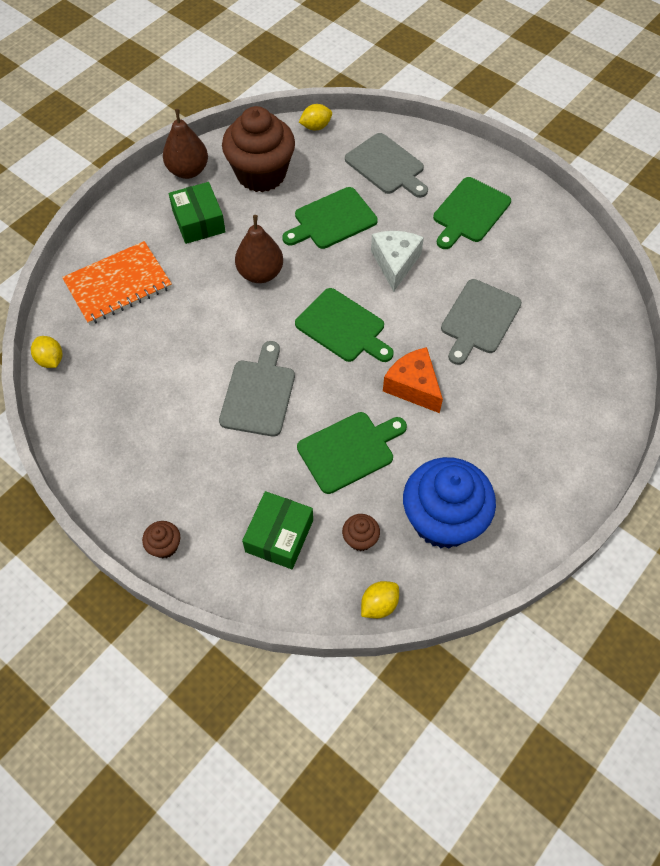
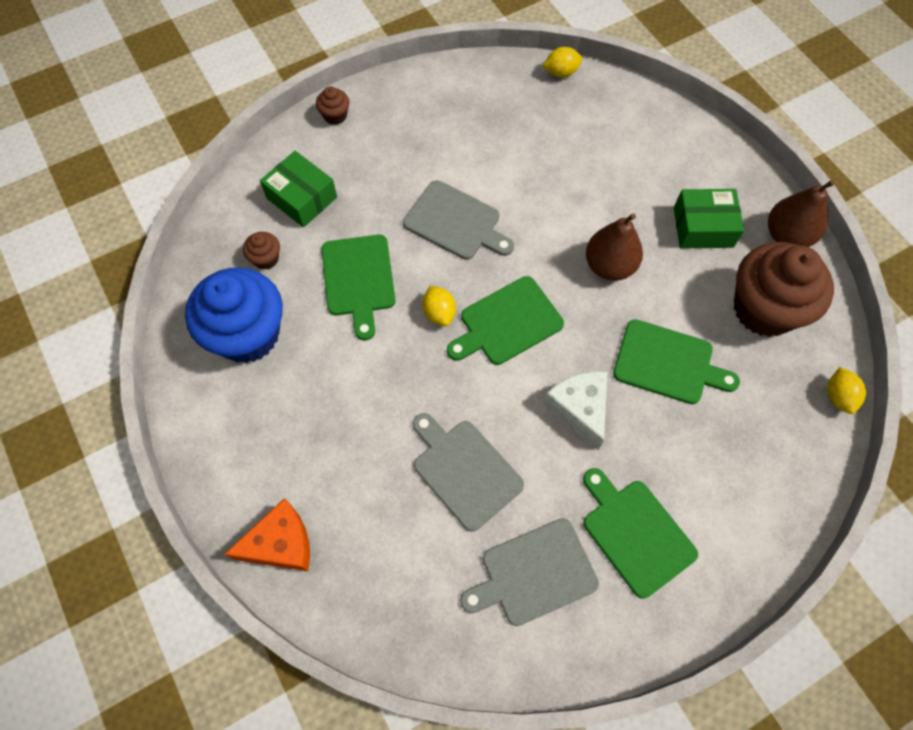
camera: 110 degrees right, 5 degrees up
orange notebook [62,241,172,325] -> none
green cutting board [282,187,378,249] -> green cutting board turned 120 degrees clockwise [613,319,740,404]
grey cutting board [345,133,428,198] -> grey cutting board moved to [460,518,599,626]
yellow lemon [361,581,399,619] -> yellow lemon moved to [422,286,456,326]
white cheese [371,231,424,292] -> white cheese turned 135 degrees counterclockwise [543,371,607,450]
orange cheese [383,347,443,413] -> orange cheese moved to [224,498,310,571]

